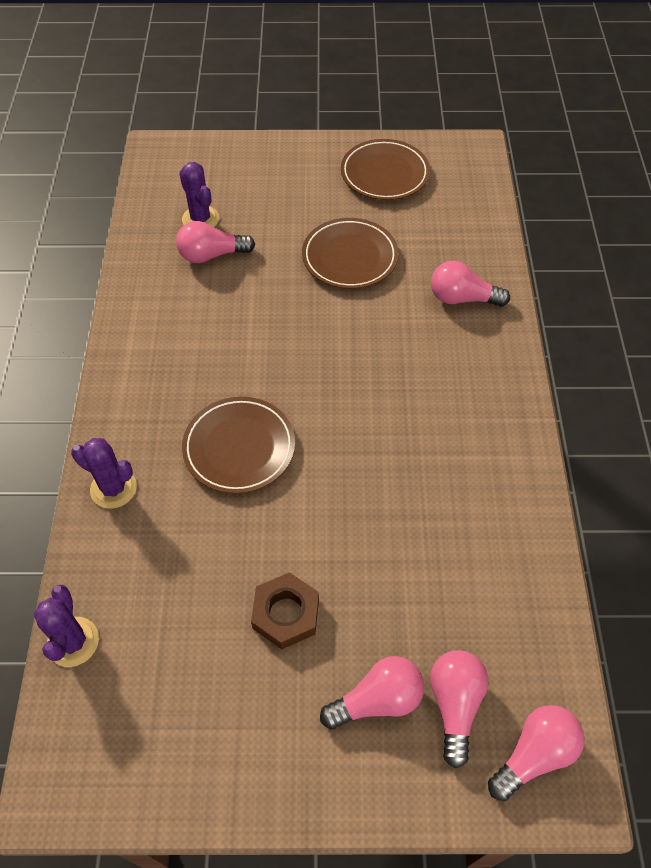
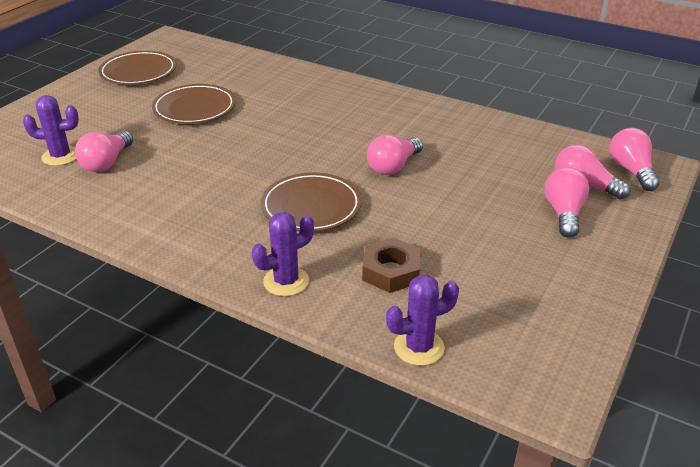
camera: 60 degrees left, 20 degrees down
purple cactus [34,585,99,667] -> purple cactus turned 45 degrees counterclockwise [386,275,459,366]
brown nut [251,572,319,649] -> brown nut moved to [362,237,420,293]
pink light bulb [431,261,510,307] -> pink light bulb moved to [367,135,423,175]

